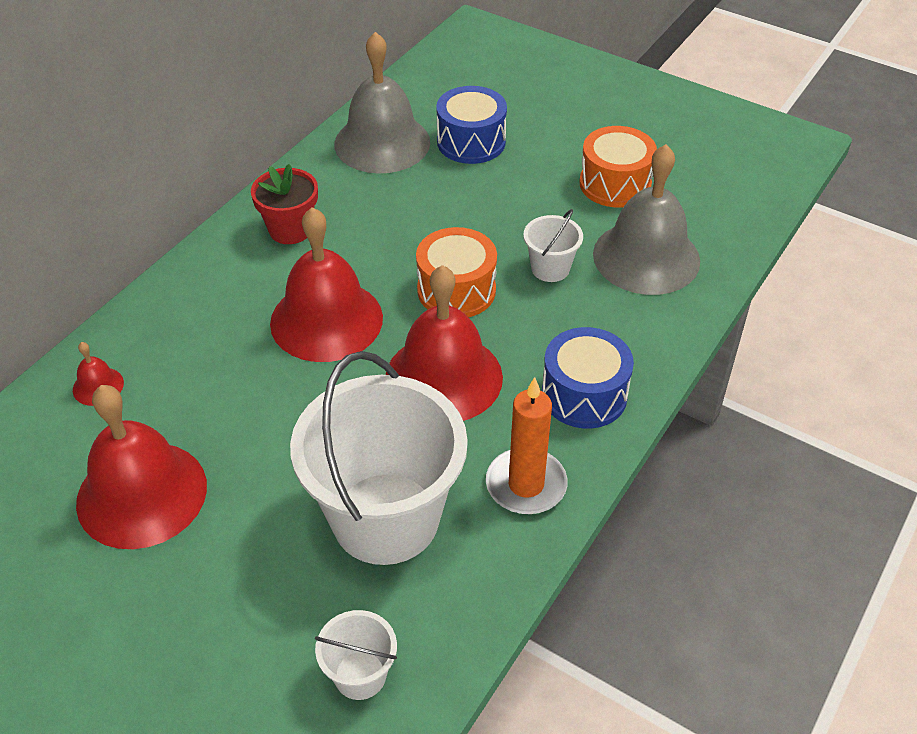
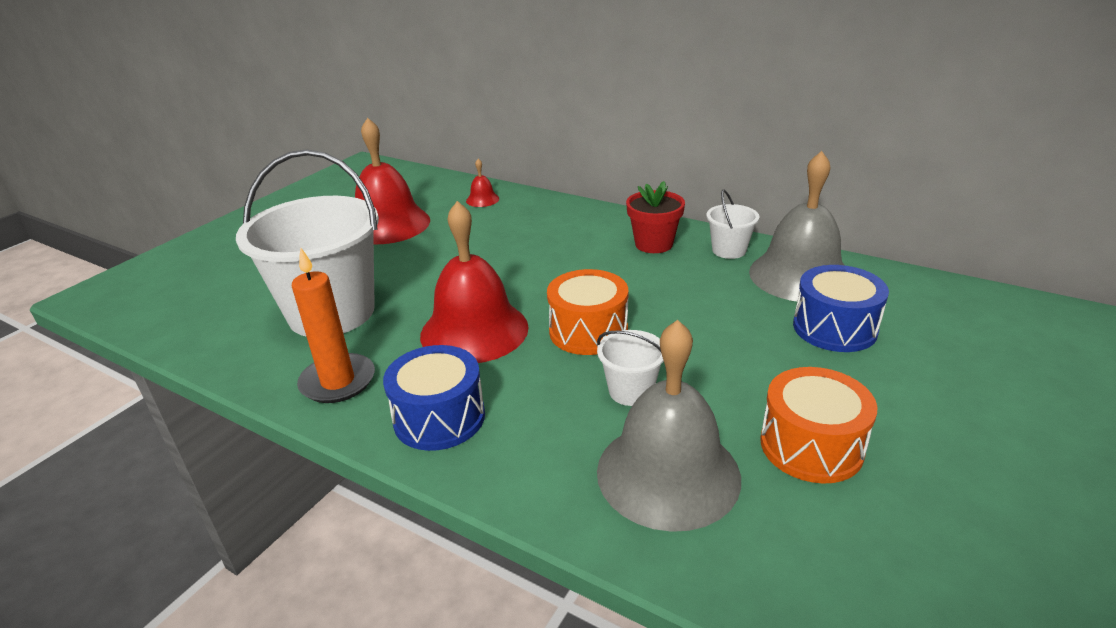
camera: 90 degrees right, 15 degrees down
red bell [270,207,383,362] -> none
white bucket [315,610,397,700] -> white bucket moved to [706,190,759,259]

